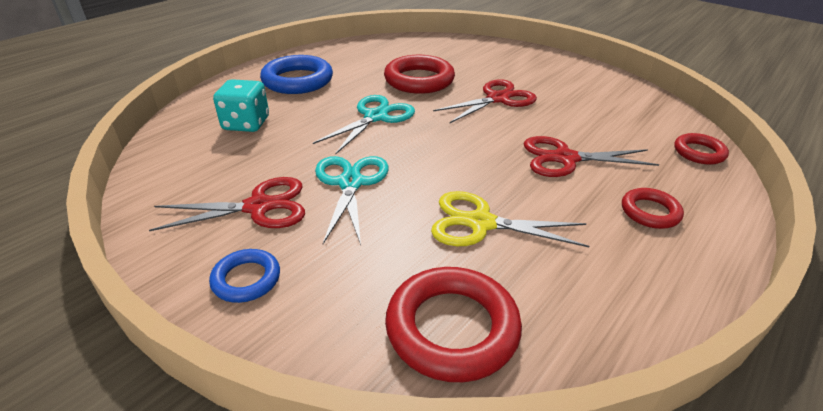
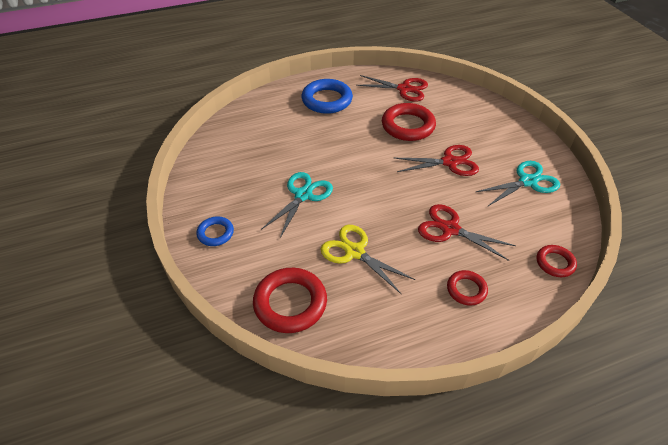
camera: 30 degrees right, 10 degrees up
red scissors [149,177,305,231] -> red scissors moved to [357,75,428,101]
turquoise dice [213,79,269,132] -> none
turquoise scissors [313,95,415,155] -> turquoise scissors moved to [475,161,560,206]

